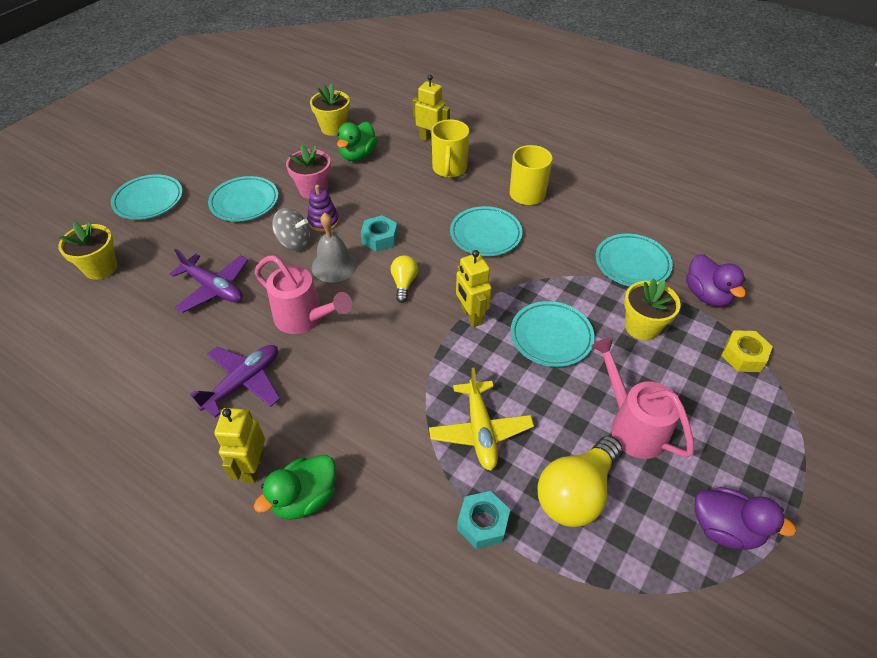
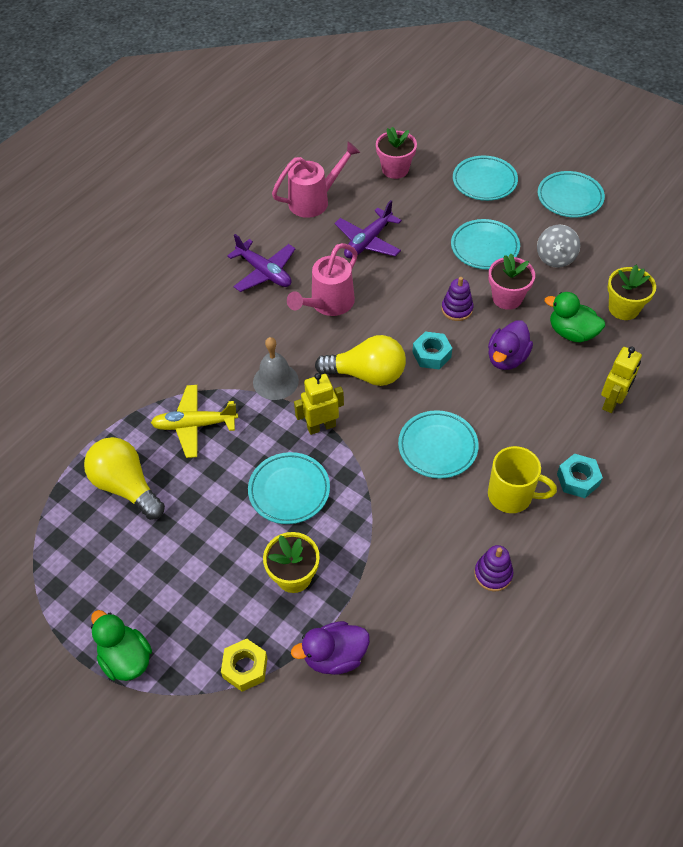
camera: 95 degrees right, 5 degrees up
yellow flower pot [58,221,118,280] -> pink flower pot [376,127,417,179]
yellow robot [214,408,265,483] -> none
green duck [254,455,336,520] -> green duck moved to [91,610,152,681]
grey spinning top [272,208,311,251] -> grey spinning top moved to [537,225,580,268]
grey bell [312,213,357,282] -> grey bell moved to [253,337,299,400]
yellow light bulb [391,255,418,303] -> yellow light bulb [315,335,406,386], size x1.86
yellow mug [431,120,469,178] -> none
turquoise nut [457,491,510,549] -> turquoise nut moved to [557,454,603,498]
pink watering can [591,337,694,459] -> pink watering can moved to [272,142,360,218]
turquoise plate [596,234,673,287] -> turquoise plate moved to [538,171,605,218]
purple duck [695,487,796,550] -> purple duck moved to [488,320,533,370]
none -> purple stacking toy [474,545,513,591]

